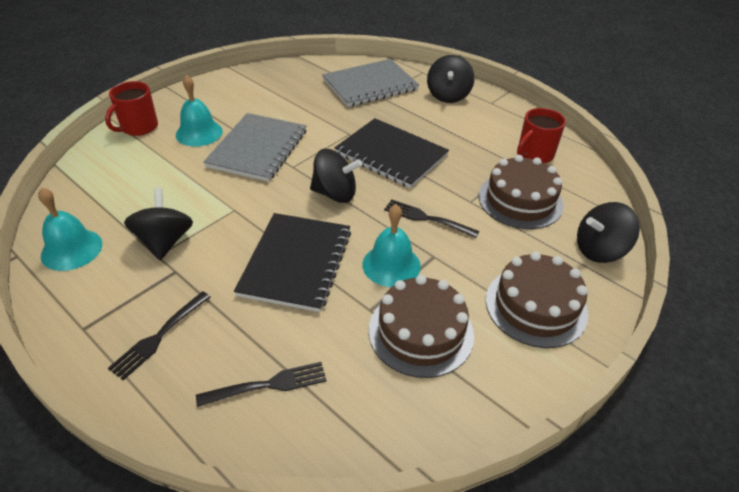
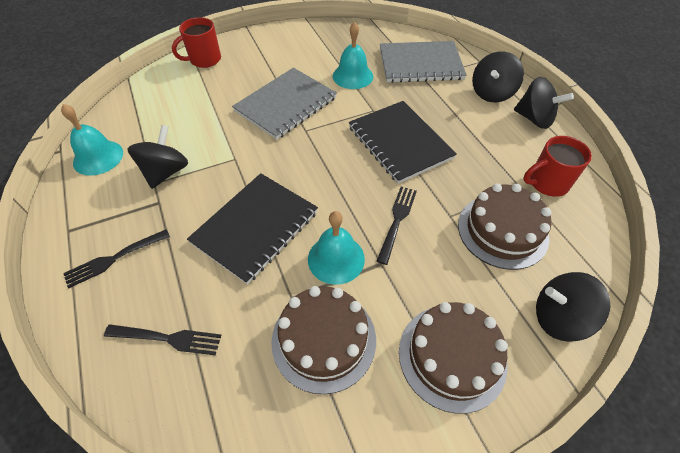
camera: 25 degrees right, 10 degrees up
turquoise bell [176,75,223,146] -> turquoise bell moved to [333,22,373,89]
black spinning top [310,149,362,203] -> black spinning top moved to [514,77,574,129]
black fork [384,199,479,238] -> black fork turned 60 degrees clockwise [377,186,417,265]

